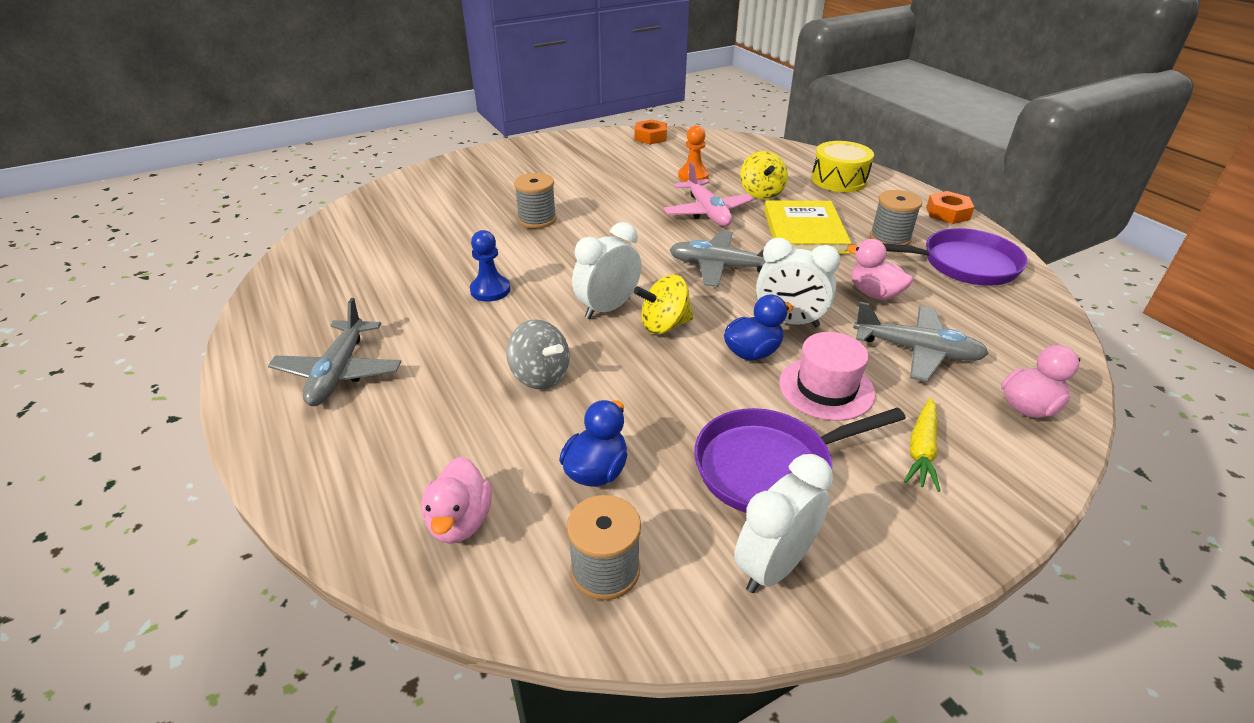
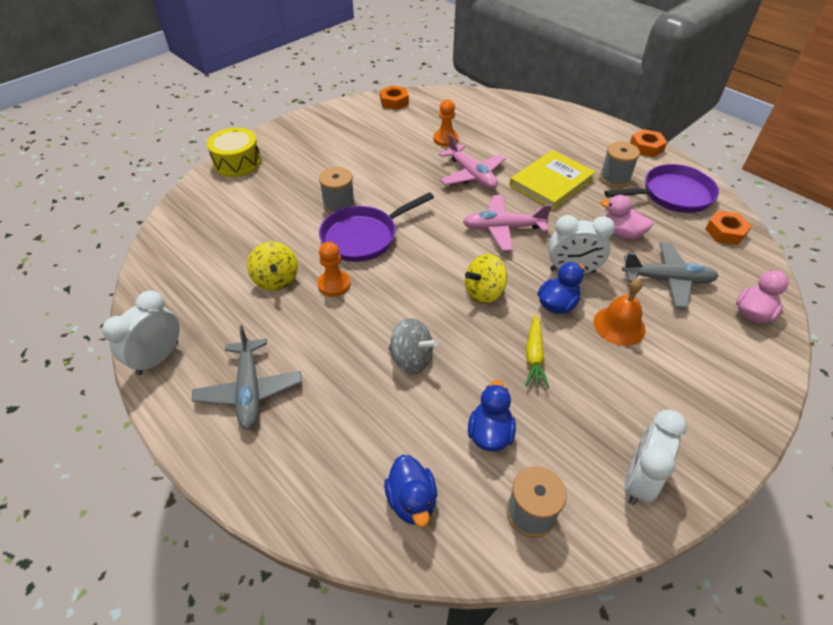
camera: 15 degrees left, 10 degrees up
pink duck [421,457,492,544] -> blue duck [384,454,437,527]
blue pawn [470,230,510,302] -> orange pawn [317,242,351,297]
white clock [572,222,641,319] -> white clock moved to [102,290,180,375]
grey plane [669,231,766,287] -> pink plane [462,195,552,251]
purple pan [694,407,906,513] -> purple pan moved to [319,192,434,262]
yellow spinning top [740,151,788,200] -> yellow spinning top moved to [247,242,298,291]
yellow book [764,201,852,254] -> yellow book turned 60 degrees clockwise [509,150,596,210]
pink hat [779,332,875,421] -> orange bell [594,279,646,346]
yellow drum [812,141,874,192] -> yellow drum moved to [207,128,261,177]
yellow carrot [904,398,940,492] -> yellow carrot moved to [525,314,549,388]
none -> orange nut [705,211,752,245]

